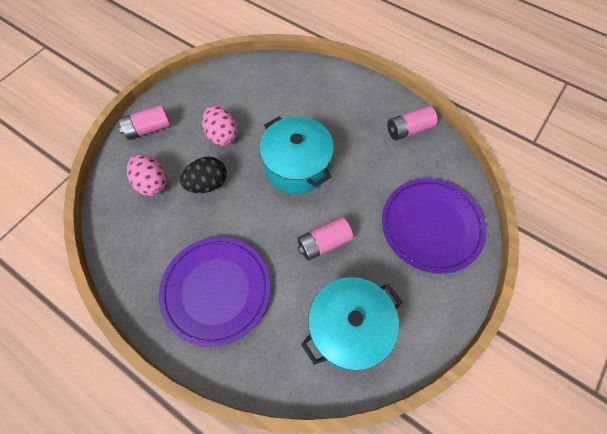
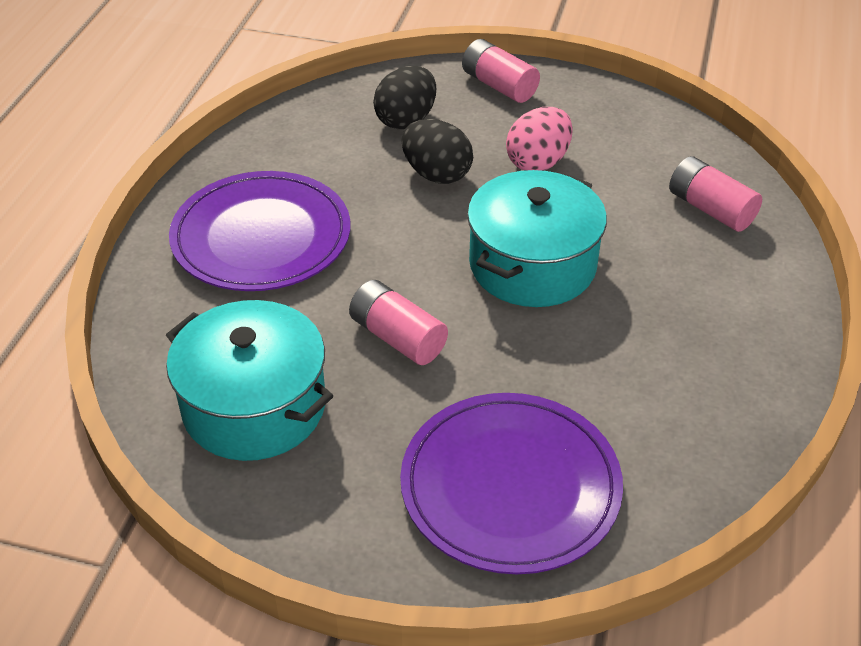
camera: 70 degrees right, 20 degrees down
pink egg [126,154,167,196] -> black egg [373,66,436,129]
pink battery [387,106,437,140] -> pink battery moved to [669,156,762,232]

